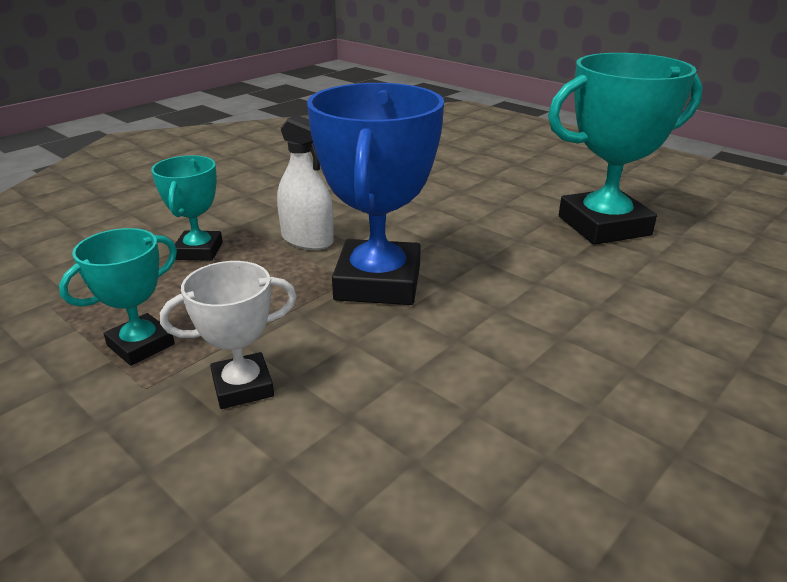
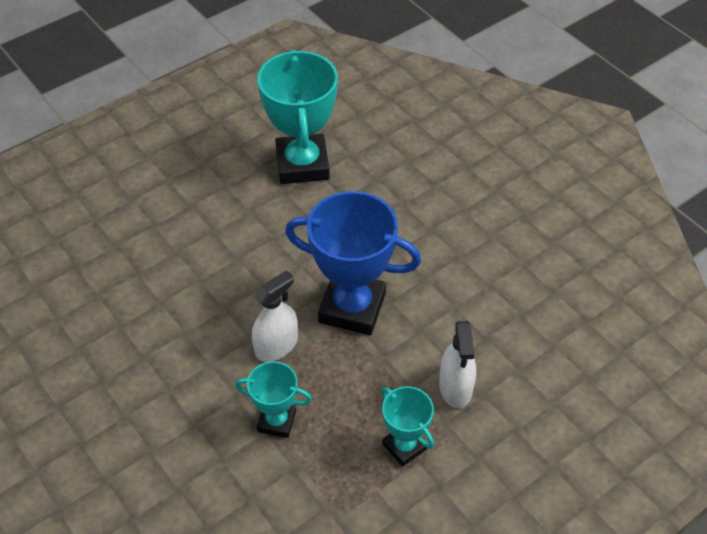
camera: 80 degrees left, 20 degrees up
white trophy [160,261,297,409] -> white spray bottle [439,321,476,408]

